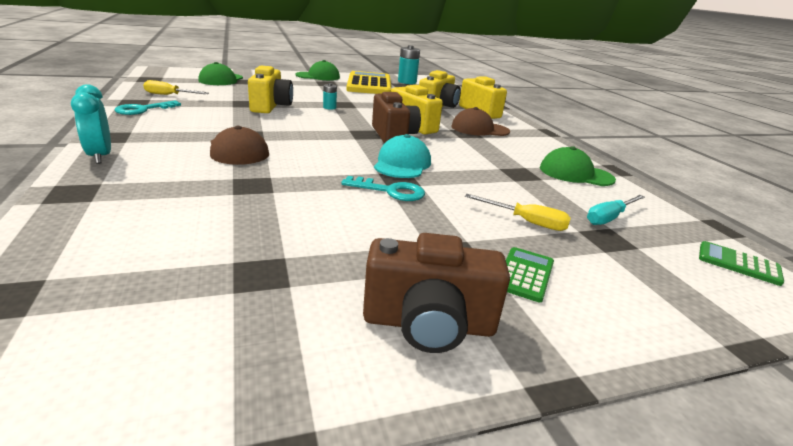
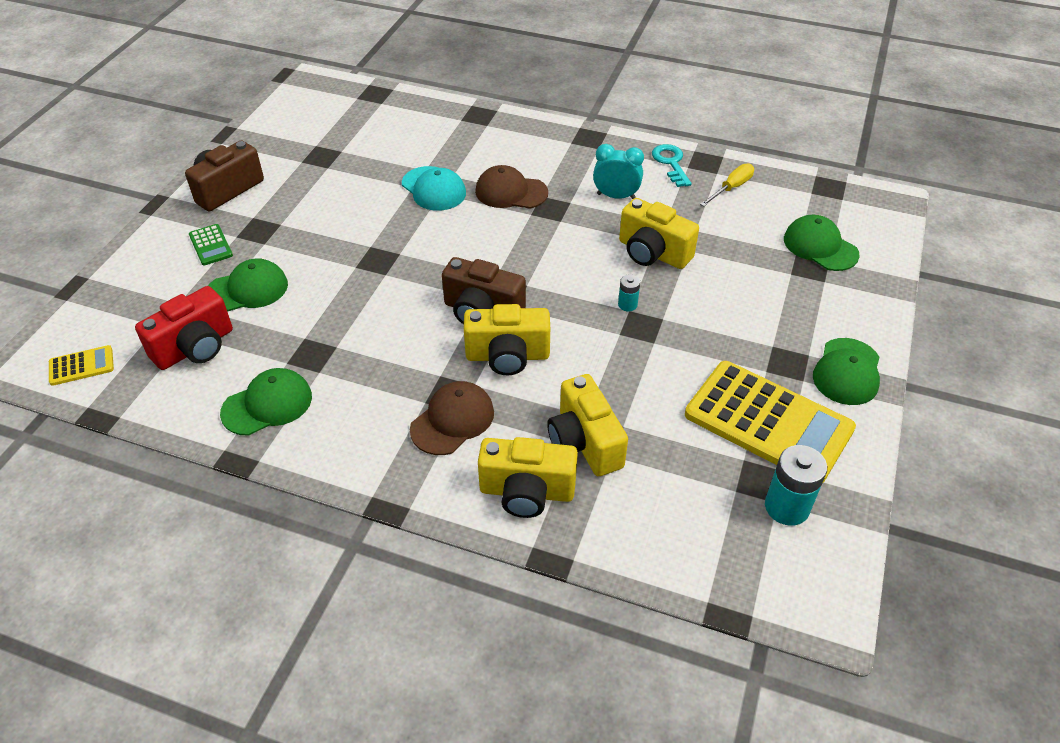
camera: 130 degrees right, 20 degrees up
turquoise clock [71,84,111,164] -> turquoise clock moved to [593,144,644,199]
turquoise key [341,176,425,201] -> none
turquoise cap [374,134,431,178] -> turquoise cap moved to [402,166,466,211]
yellow screwdriver [465,194,571,231] -> green cap [208,258,288,312]
turquoise screwdriver [587,195,645,225] -> red camera [135,286,233,370]
green calculator [699,241,784,286] -> yellow calculator [49,345,114,386]

